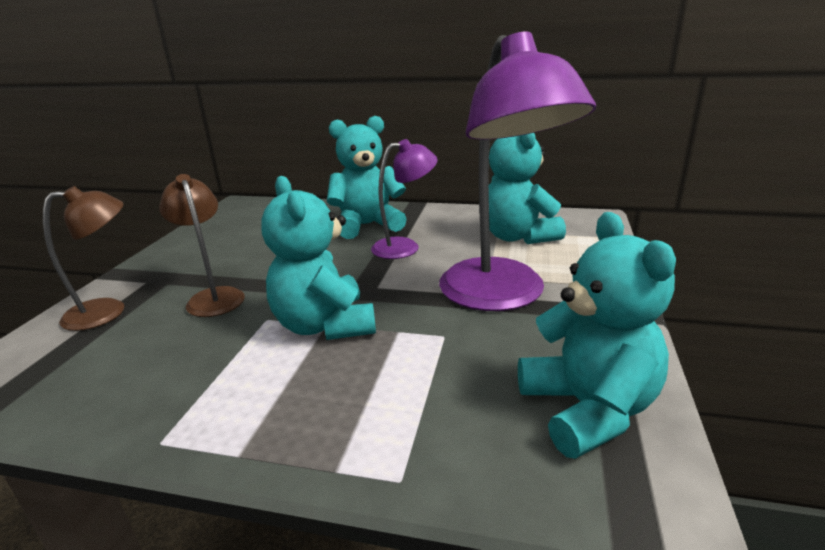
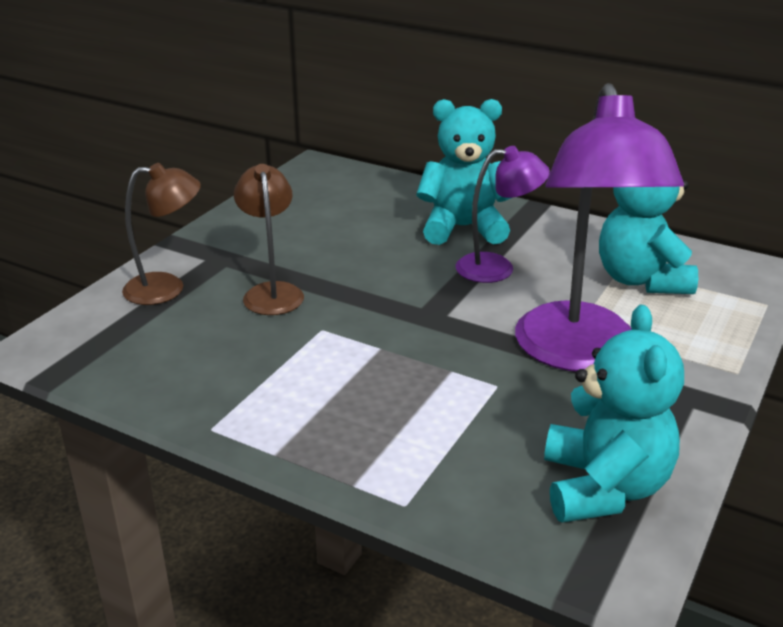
camera: 15 degrees right, 5 degrees up
turquoise teddy bear [261,176,376,340] -> none

